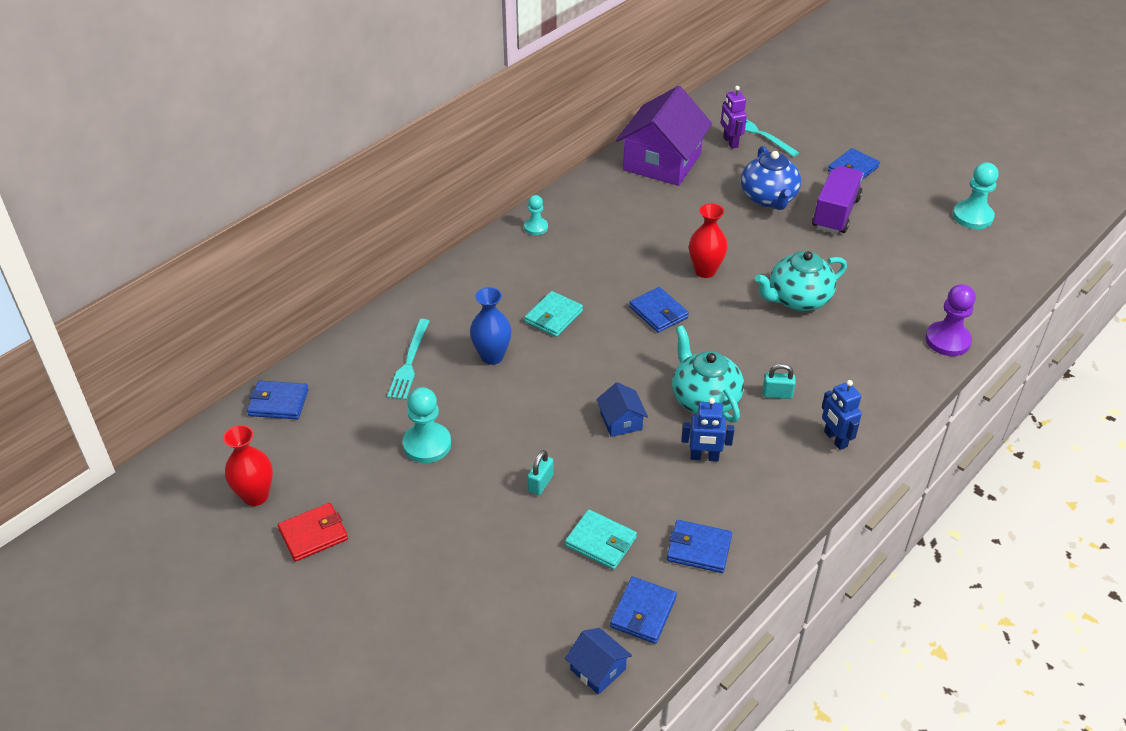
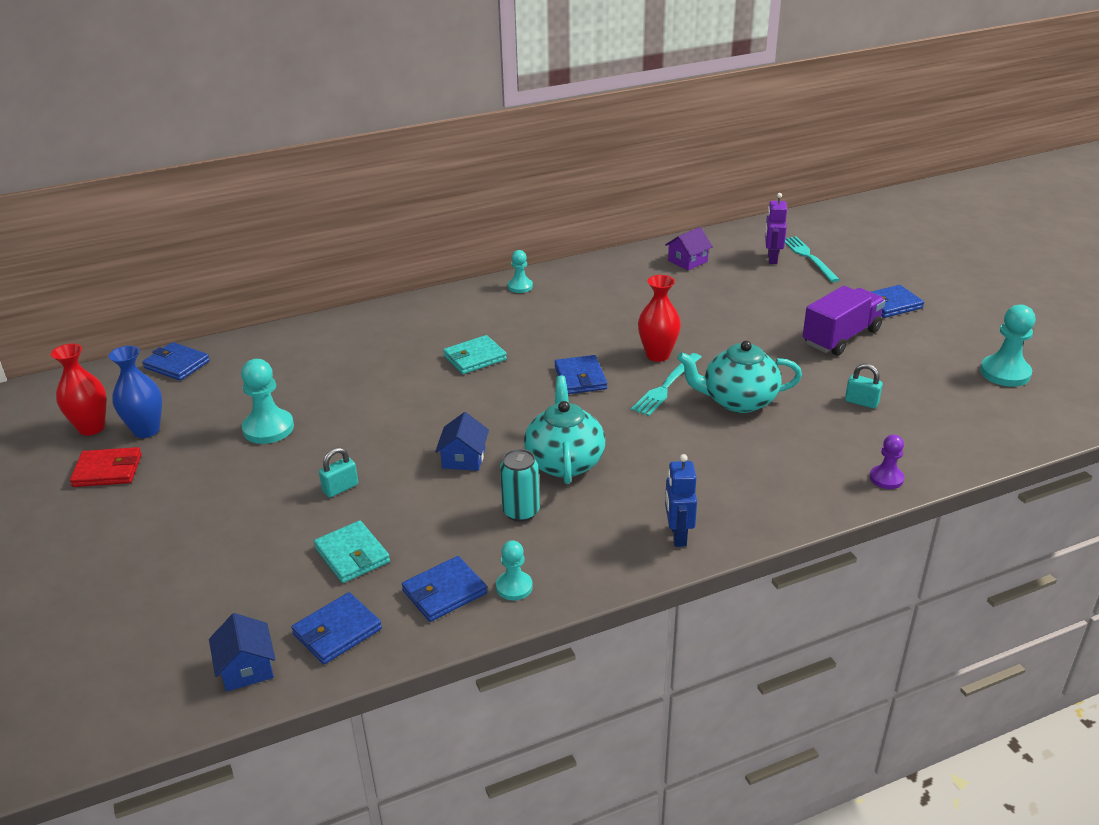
camera: 25 degrees right, 10 degrees down
turquoise fork [387,319,429,400] -> turquoise fork moved to [631,353,701,416]
blue vase [470,287,512,365] -> blue vase moved to [108,346,162,438]
purple house [616,86,712,186] -> purple house [665,227,713,270], size x0.44
blue wallet [667,520,732,573] -> blue wallet turned 75 degrees counterclockwise [402,556,487,622]
blue robot [681,398,734,462] -> turquoise can [500,449,540,522]
blue teapot [741,146,801,210] -> none
turquoise padlock [762,364,796,399] -> turquoise padlock moved to [845,363,883,409]
purple pawn [925,284,976,356] -> purple pawn [870,435,904,489], size x0.60
none -> turquoise pawn [496,540,533,600]

